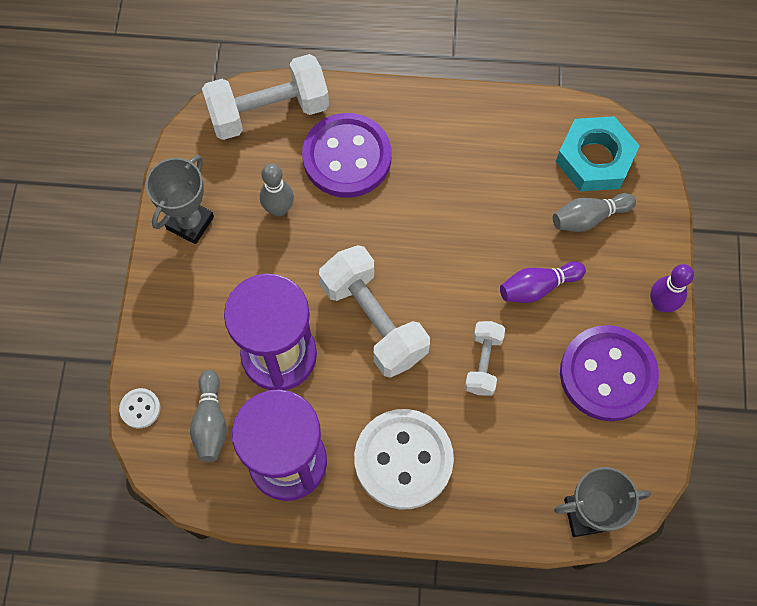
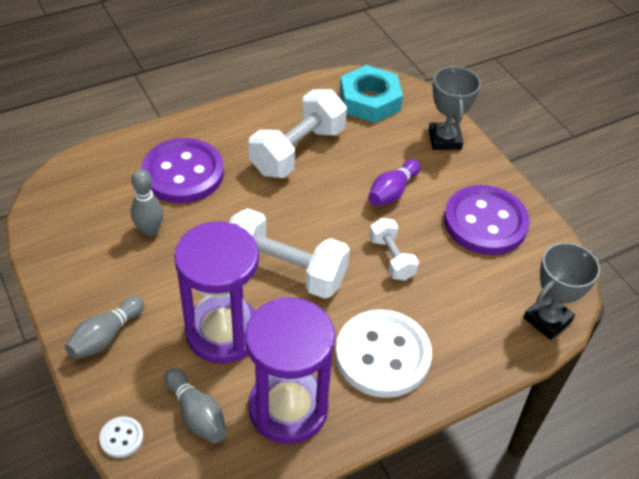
camera: 35 degrees left, 20 degrees down
grey trophy [146,155,214,244] -> grey trophy moved to [429,66,481,150]
white dumbbell [202,54,329,140] -> white dumbbell moved to [249,89,347,178]
grey bowling pin [553,193,636,232] -> grey bowling pin moved to [65,296,144,359]
purple bowling pin [650,264,694,312] -> none

